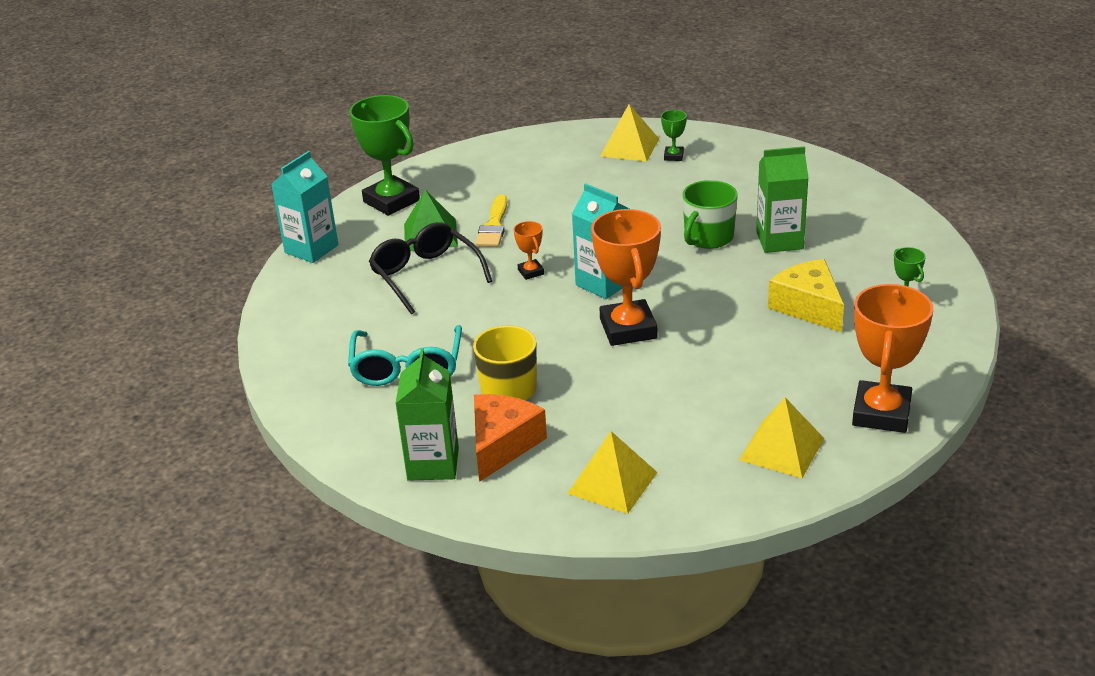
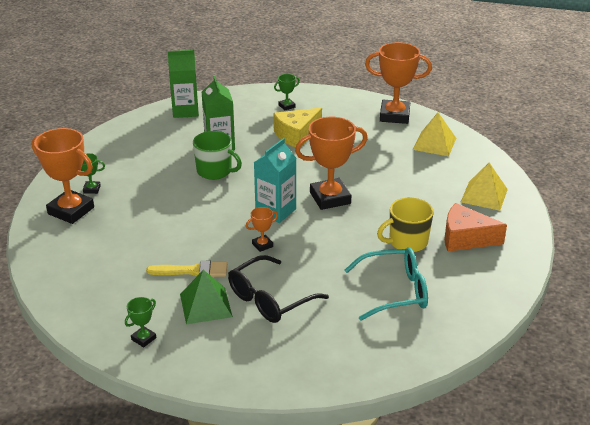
camera: 100 degrees left, 0 degrees up
turquoise carton [271,151,338,263] -> none
green trophy [349,95,420,216] -> green trophy [125,297,156,347], size x0.46
green carton [395,349,459,481] -> green carton moved to [168,50,199,118]
yellow pyramid [600,104,659,162] -> orange trophy [31,128,94,224]

